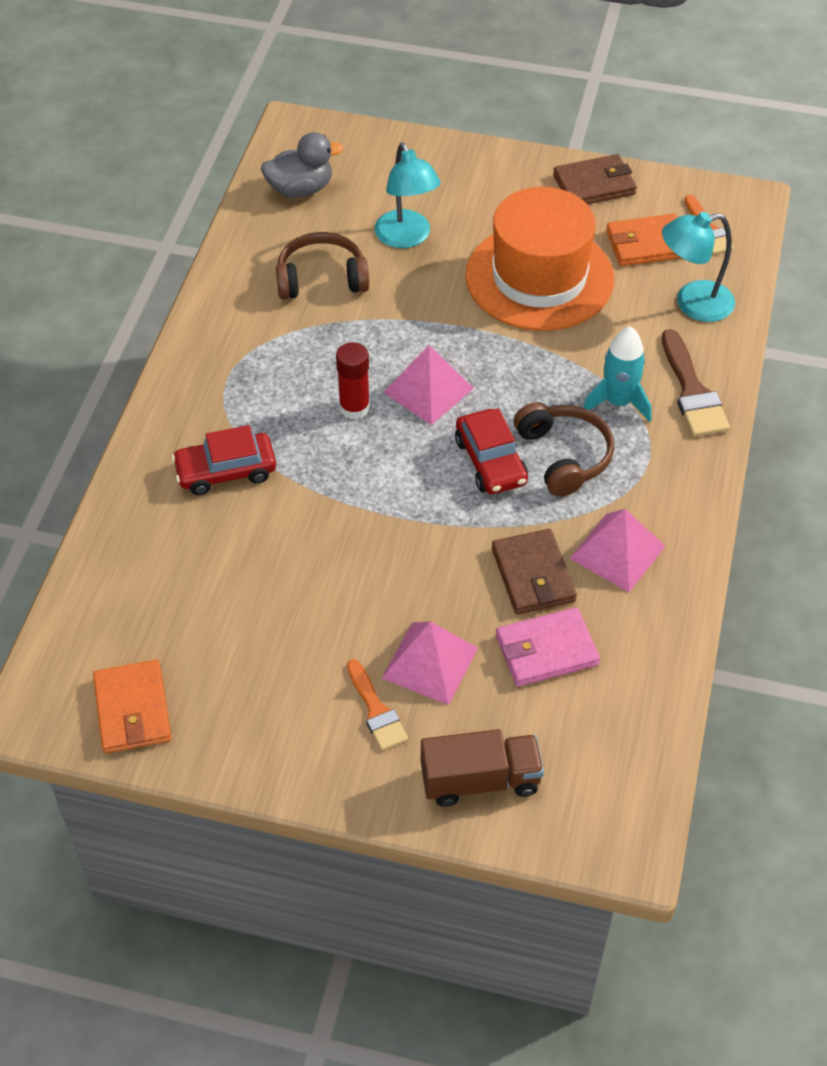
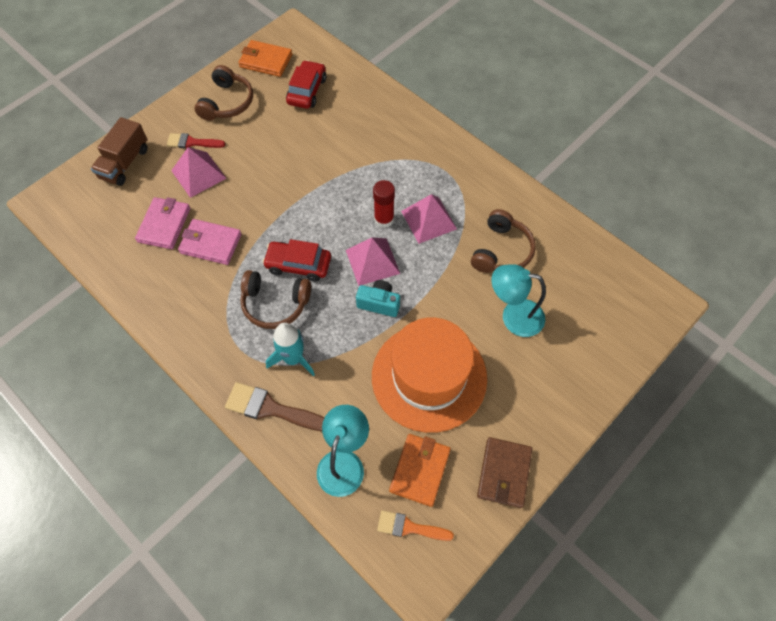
camera: 120 degrees right, 10 degrees up
red car [172,425,276,495] -> red car moved to [286,60,327,109]
grey duck [261,132,344,198] -> none
orange brush [347,659,408,751] -> red brush [167,133,225,148]
brown wallet [492,529,577,614] -> pink wallet [178,219,242,265]
pink pyramid [569,509,666,592] -> pink pyramid moved to [401,194,457,244]
none -> brown headphones [195,65,253,121]
none -> turquoise camera [356,280,400,317]

